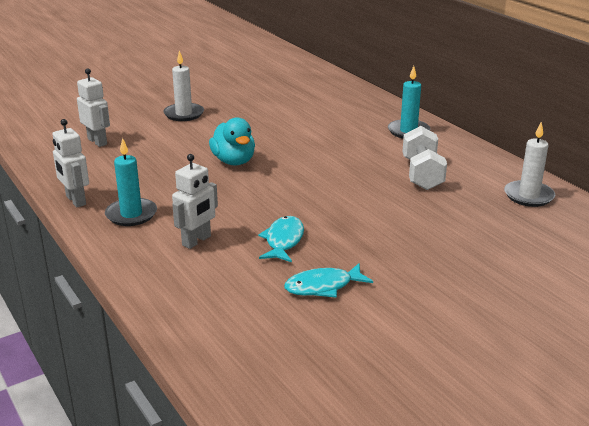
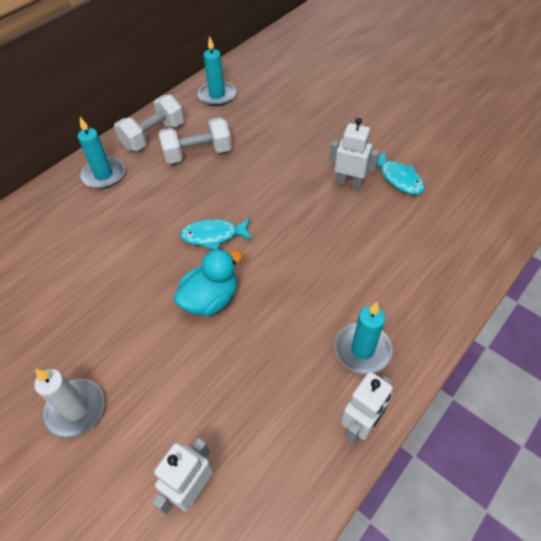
camera: 105 degrees left, 25 degrees up
white robot [172,154,218,249] -> white robot moved to [329,118,379,189]
turquoise fish [258,216,304,262] -> turquoise fish moved to [180,218,252,250]
white candle [504,122,555,207] -> turquoise candle [198,36,236,106]
none -> white dumbbell [114,95,184,151]

